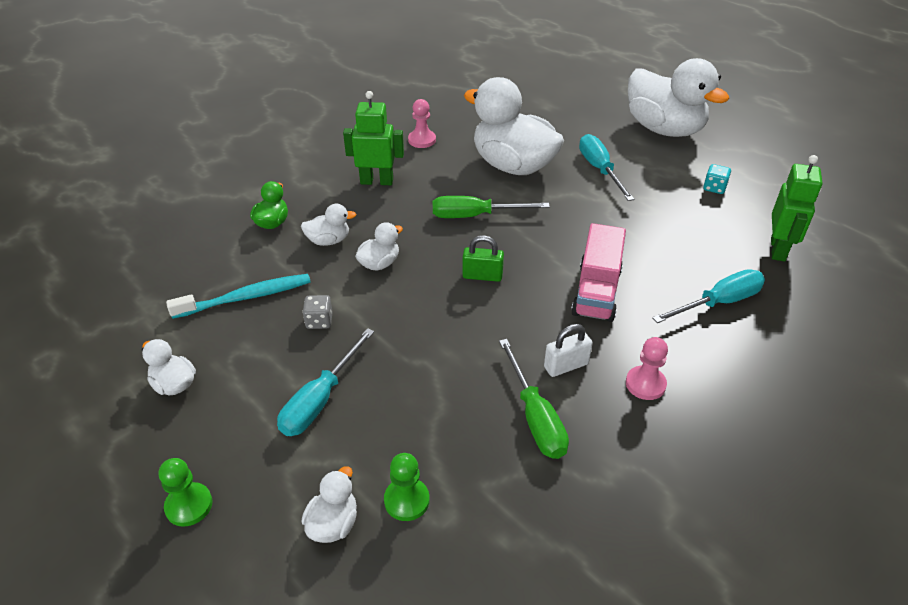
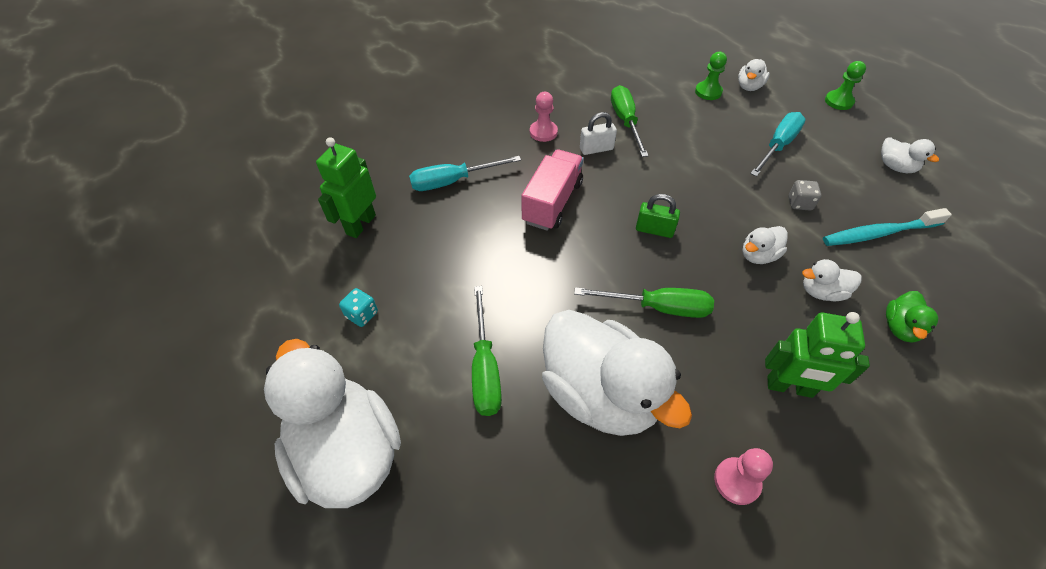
camera: 170 degrees left, 10 degrees up
turquoise screwdriver [579,134,634,201] -> green screwdriver [472,286,502,416]

